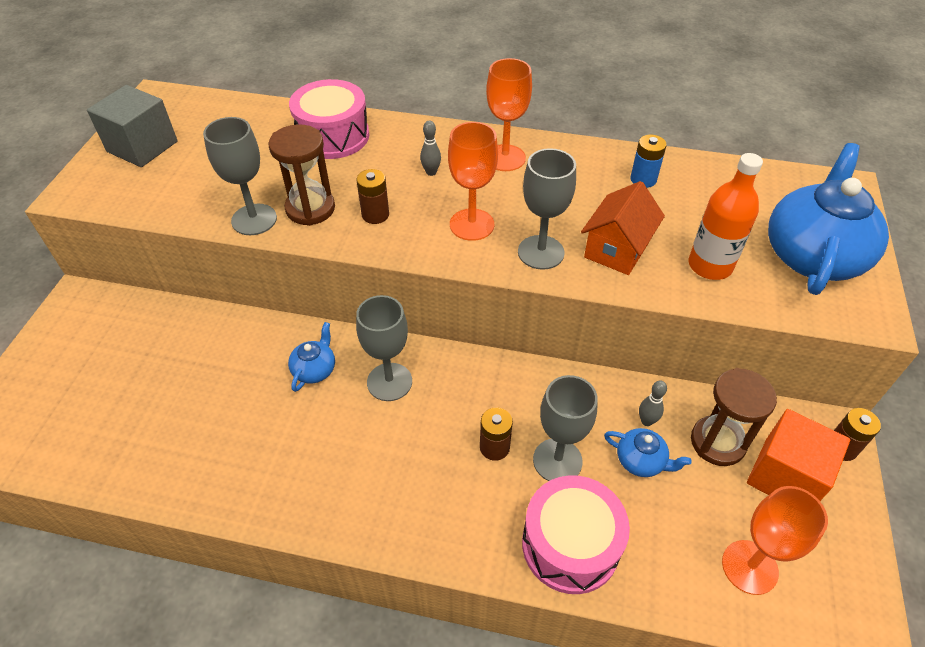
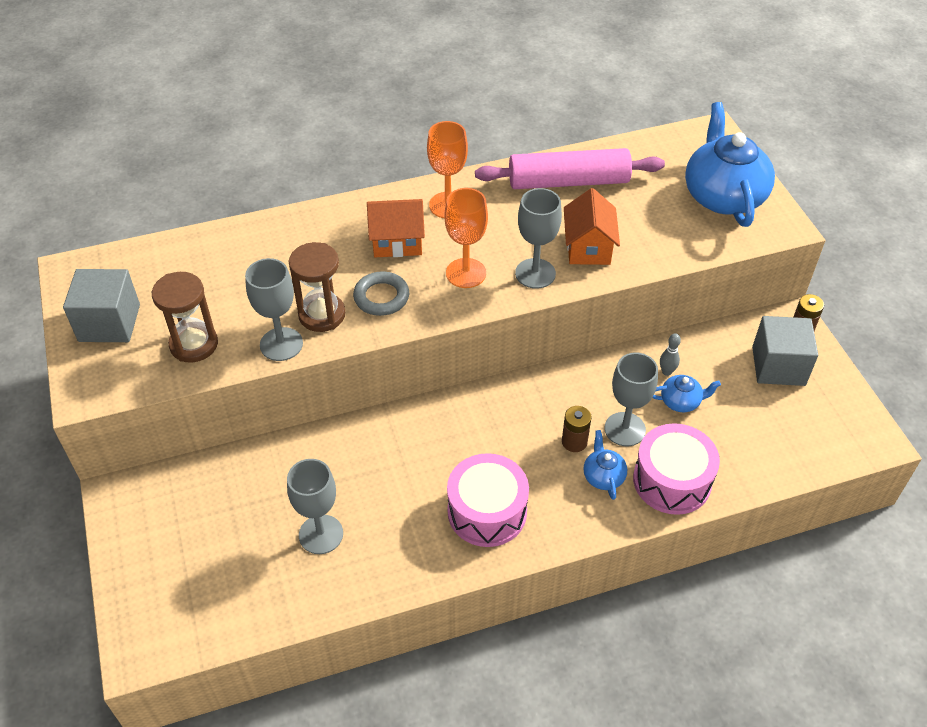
camera: 30 degrees left, 0 degrees up
blue teapot [288,322,335,392] -> blue teapot moved to [583,430,627,500]
pink drum [289,79,369,159] -> pink drum moved to [447,453,529,547]
brown battery [356,169,389,224] -> grey ring [353,271,409,316]
grey goblet [356,295,412,401] -> grey goblet moved to [287,459,343,554]
grey bowling pin [420,121,441,176] -> orange house [367,199,425,257]
blue battery [630,135,667,188] -> pink rolling pin [475,148,665,189]
orange bottle [688,153,763,280] -> none
brown hourglass [691,368,777,466] -> brown hourglass moved to [152,272,218,363]
orange goblet [722,486,828,595] -> none
orange cube [747,409,850,501] -> grey cube [752,316,818,386]

